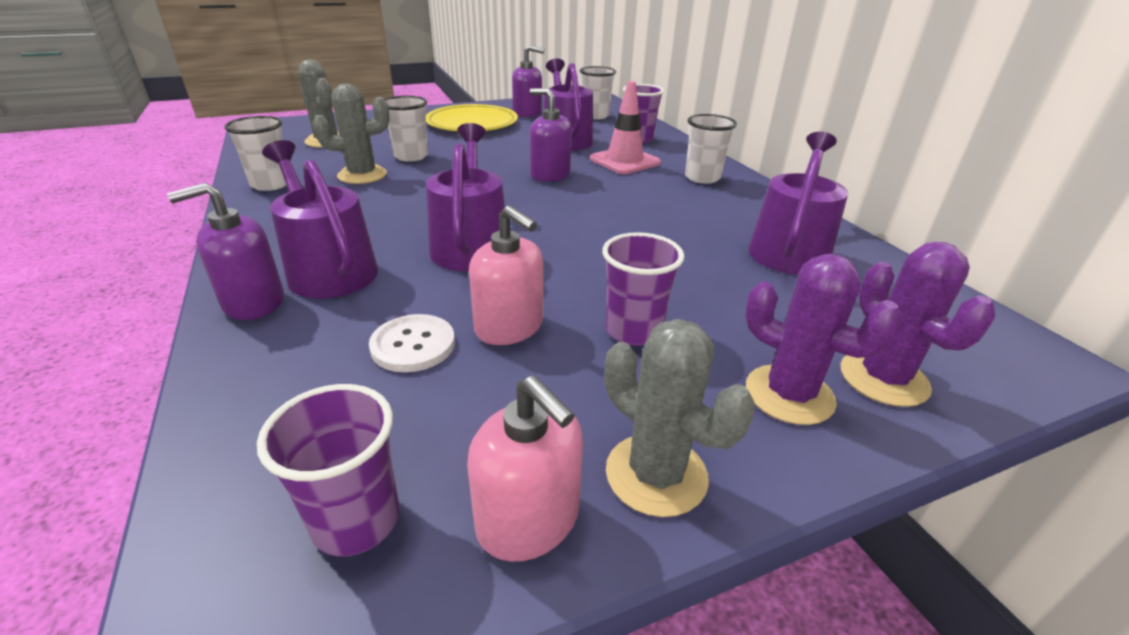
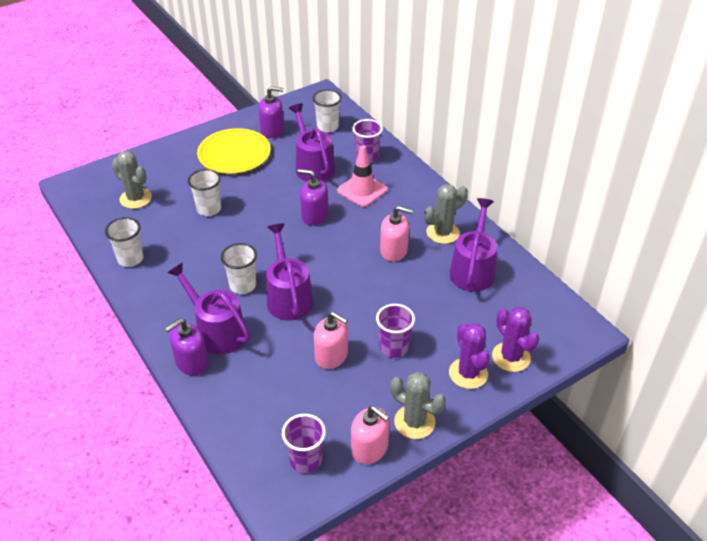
camera: 10 degrees left, 10 degrees up
grey cactus [313,84,389,184] -> grey cactus moved to [424,184,468,244]
white button [369,314,455,372] -> none
white cup [685,114,737,184] -> white cup moved to [221,243,257,294]
purple cactus [745,254,902,425] -> purple cactus turned 45 degrees clockwise [449,323,490,389]
none -> pink soap dispenser [380,206,413,262]

